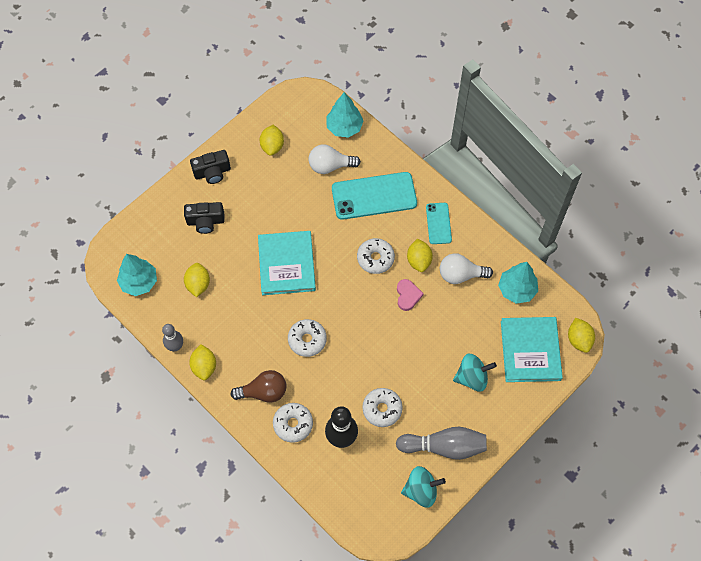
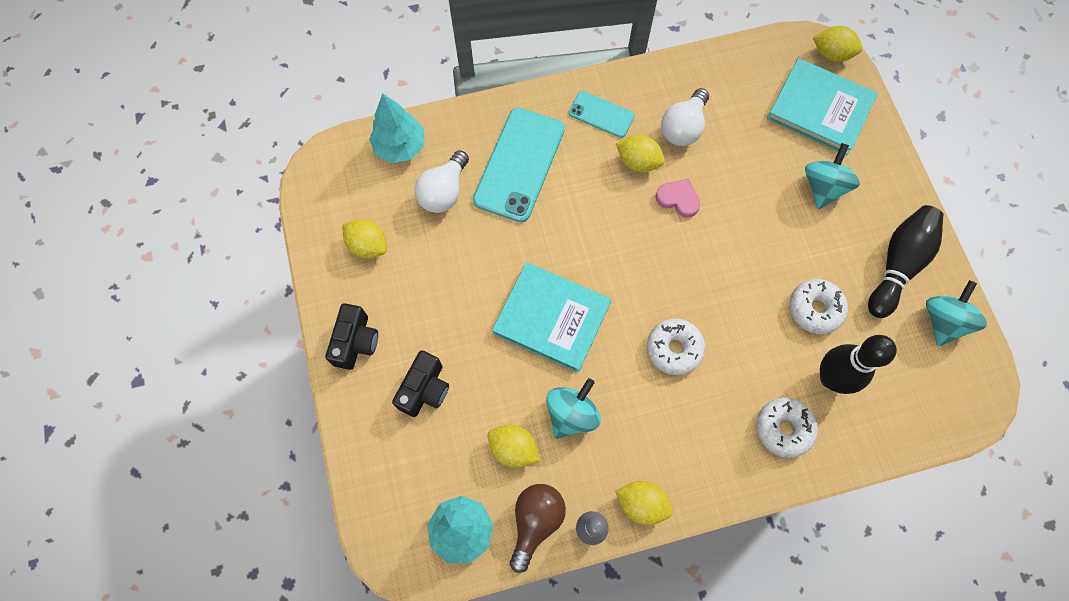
camera: 60 degrees left, 5 degrees up
brown light bulb [231,370,286,403] -> brown light bulb moved to [510,484,566,573]
white donut [357,238,395,274] -> none
grey bowling pin [396,427,487,460] -> black bowling pin [868,205,943,318]
turquoise tree [498,262,538,304] -> none
none -> turquoise spinning top [546,378,601,439]

